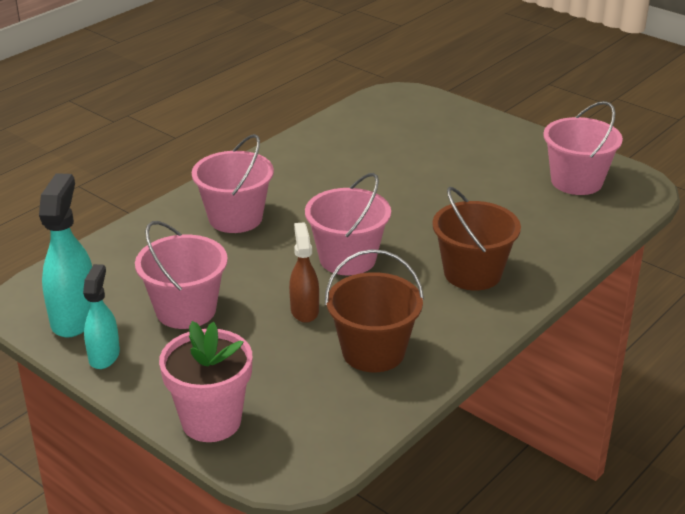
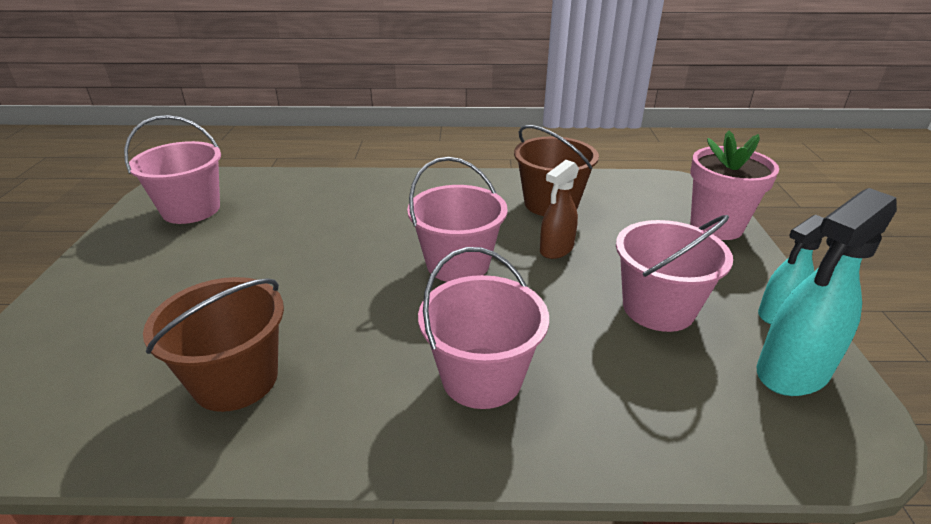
camera: 130 degrees left, 0 degrees up
brown bucket [432,187,521,290] -> brown bucket moved to [143,277,284,412]

